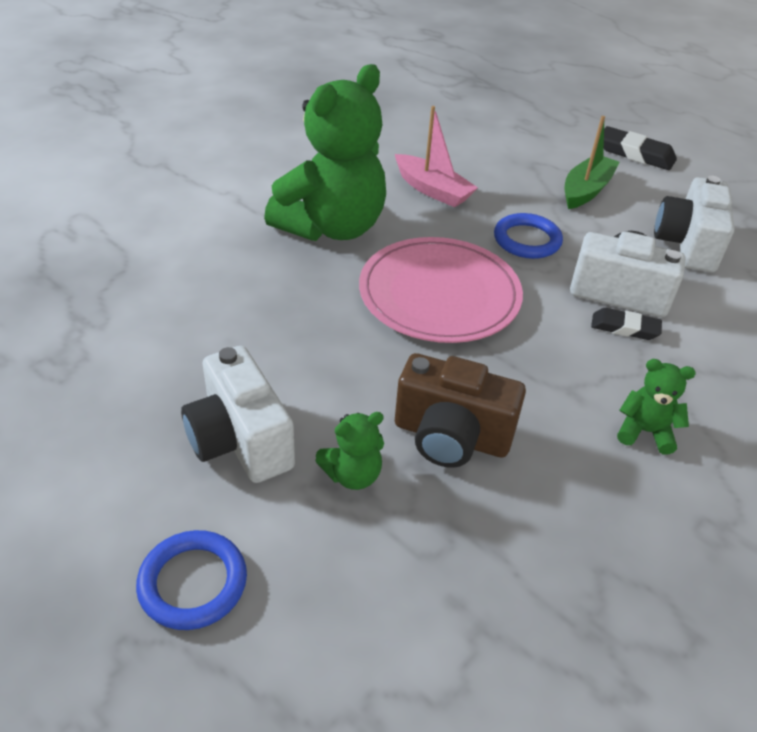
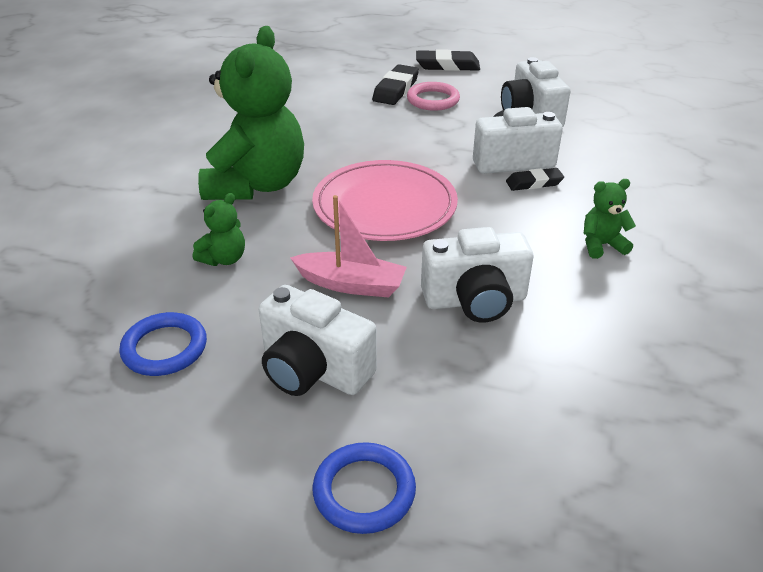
camera: 25 degrees left, 5 degrees down
green teddy bear [315,412,384,490] -> green teddy bear moved to [193,193,245,266]
pink boat [395,106,478,207] -> pink boat moved to [290,195,407,298]
brown camera [395,353,526,468] -> white camera [421,227,533,323]
blue ring [494,213,563,259] -> blue ring moved to [119,312,207,376]
green boat [564,116,619,209] -> pink ring [407,82,460,111]
none -> black eraser [372,64,419,105]

